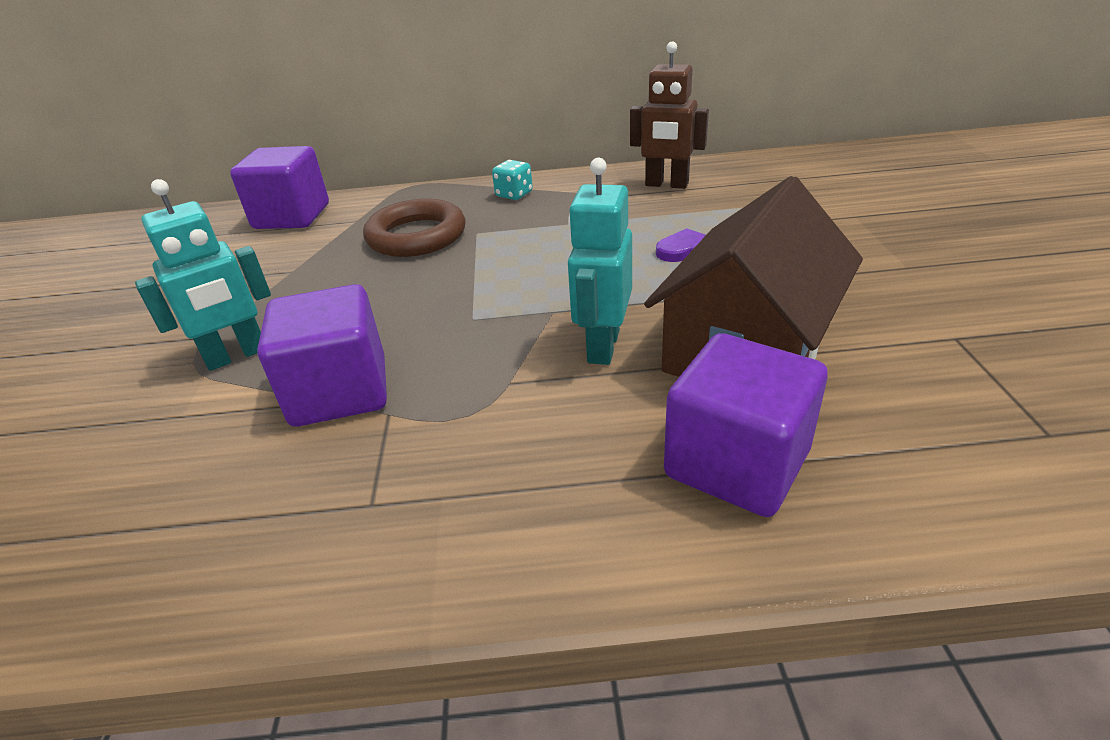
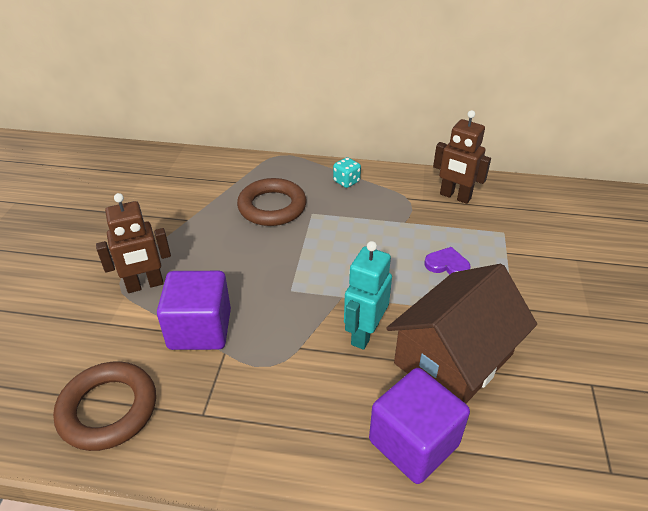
camera: 10 degrees right, 5 degrees up
turquoise robot [135,179,271,371] -> brown robot [96,193,171,293]
purple cube [230,146,329,229] -> none
none -> brown ring [53,361,156,451]

